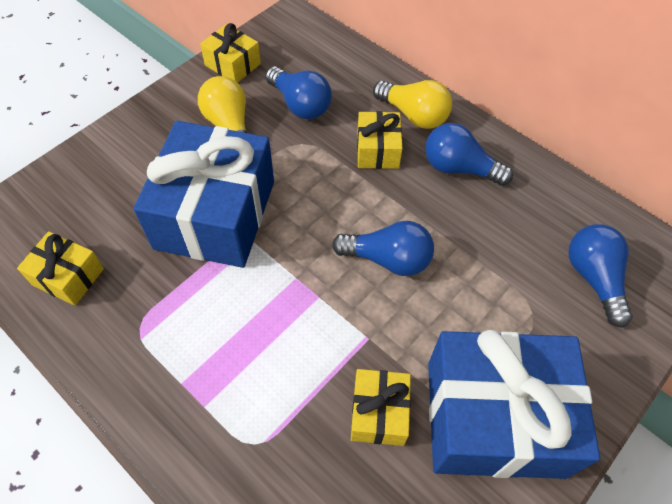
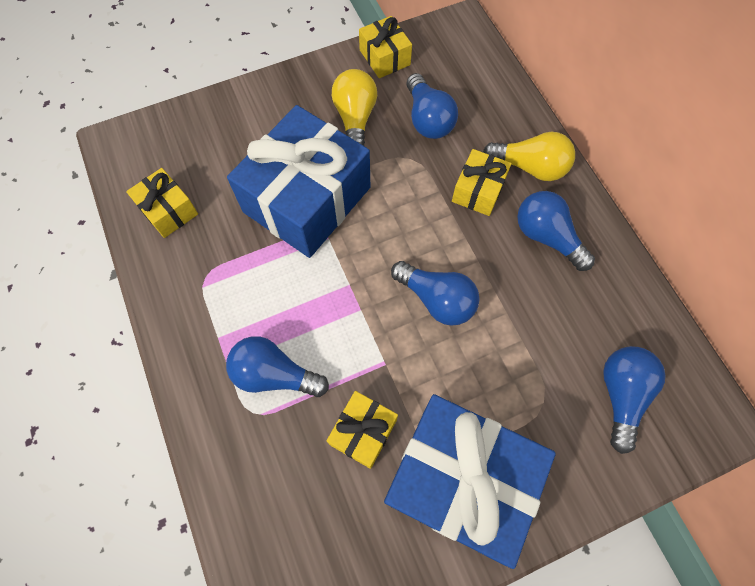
camera: 25 degrees right, 10 degrees up
yellow light bulb [373,80,452,129] -> yellow light bulb turned 45 degrees counterclockwise [483,132,575,181]
none -> blue light bulb [226,336,329,397]

